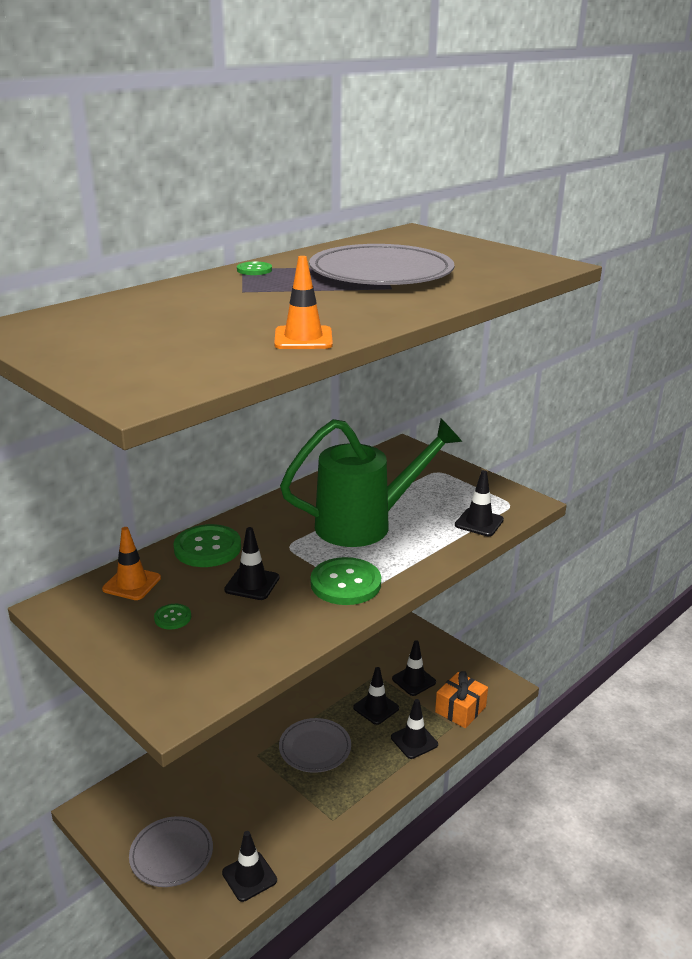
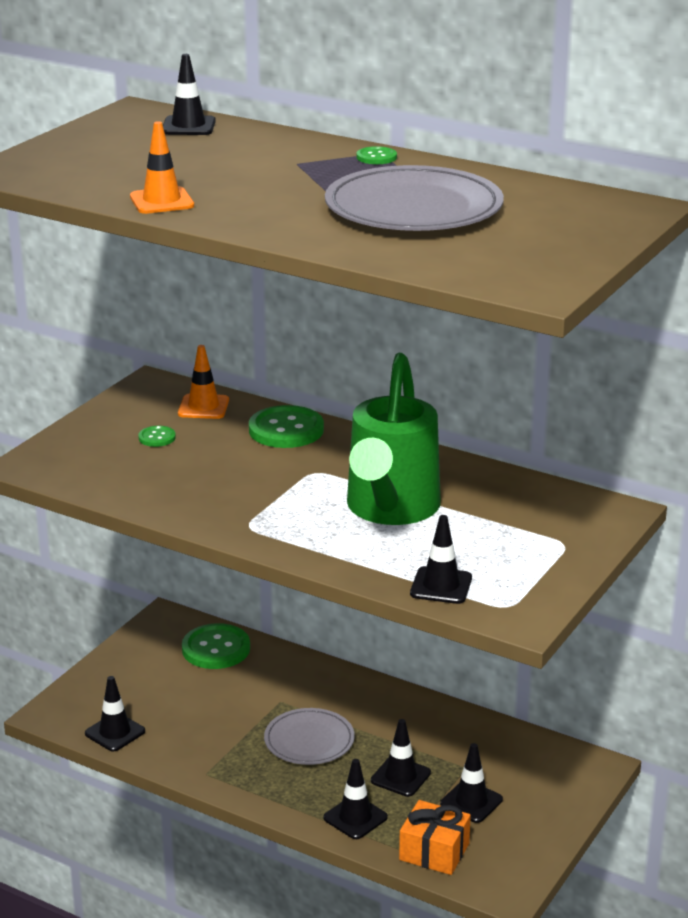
camera: 75 degrees right, 0 degrees up
grey plate [129,816,213,887] -> none
black traffic cone [224,527,280,600] -> black traffic cone moved to [163,54,216,135]
green watering can [280,419,462,547] -> green watering can turned 45 degrees clockwise [347,353,441,525]
green button [311,557,381,605] -> green button moved to [182,623,250,669]

